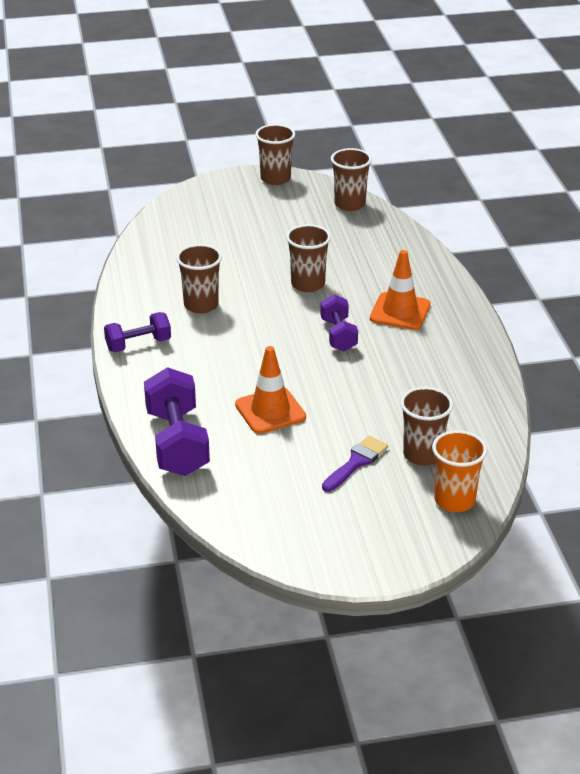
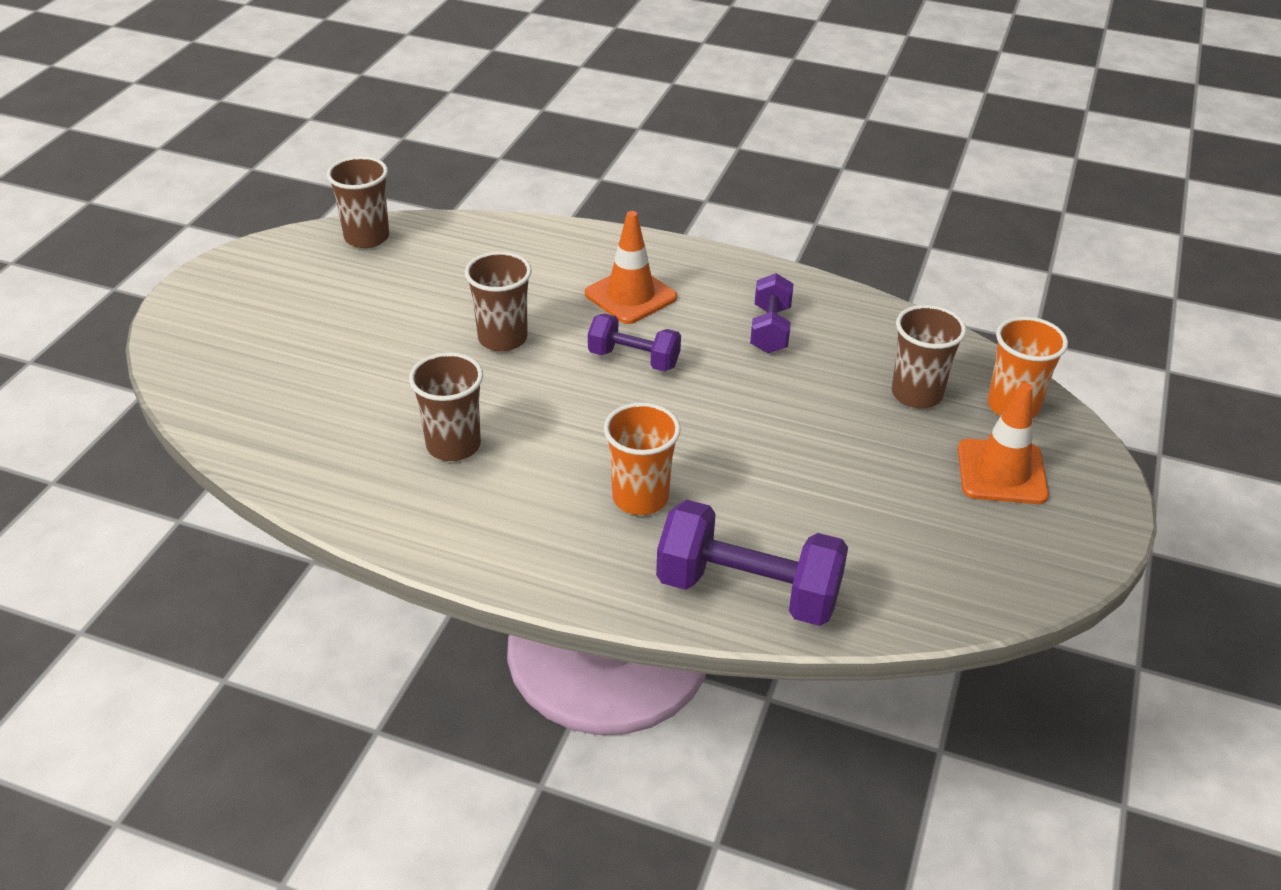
camera: 60 degrees left, 5 degrees up
purple dumbbell [104,312,171,352] -> purple dumbbell moved to [750,273,794,353]
orange traffic cone [235,346,306,434] -> orange traffic cone moved to [958,383,1049,504]
brown cup [255,124,295,185] -> none
purple brush [322,436,388,492] -> none
none -> orange cup [604,402,681,515]

